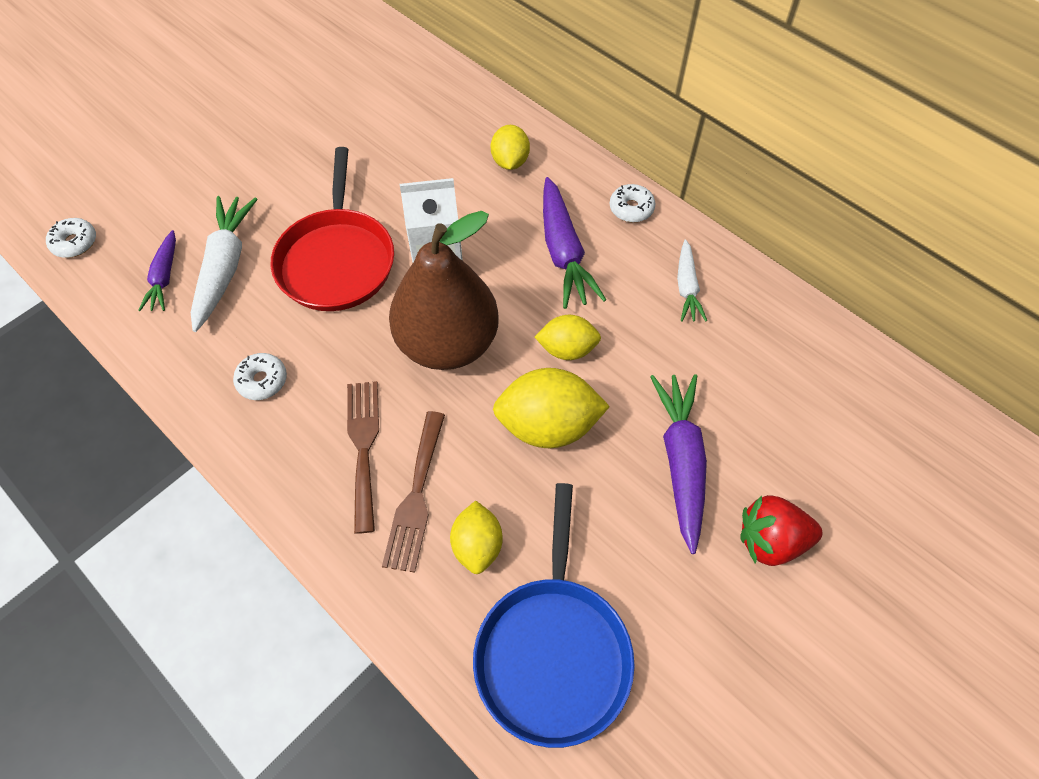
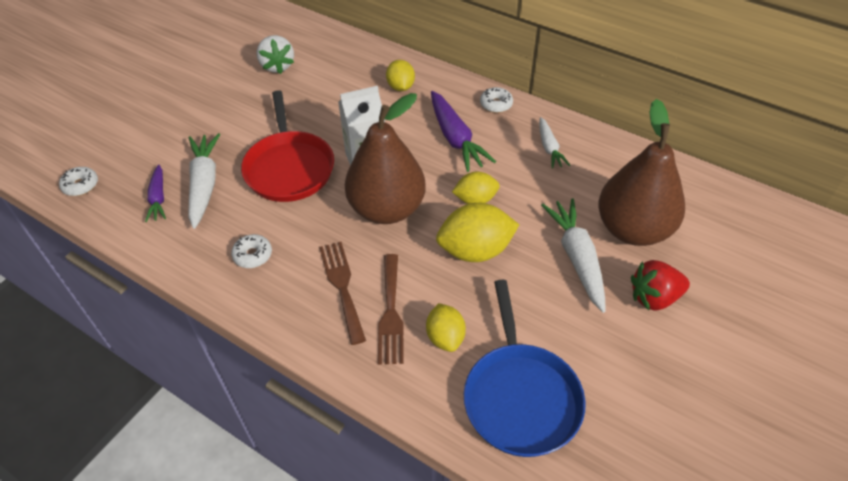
camera: 10 degrees left, 10 degrees down
purple carrot [650,374,707,554] -> white carrot [541,198,606,313]
none -> white strawberry [257,35,294,74]
none -> brown pear [598,99,685,246]

